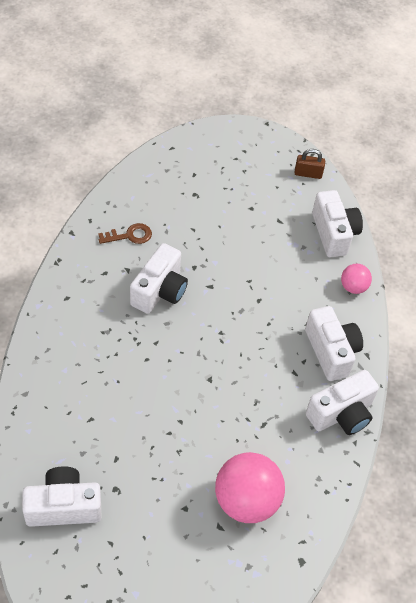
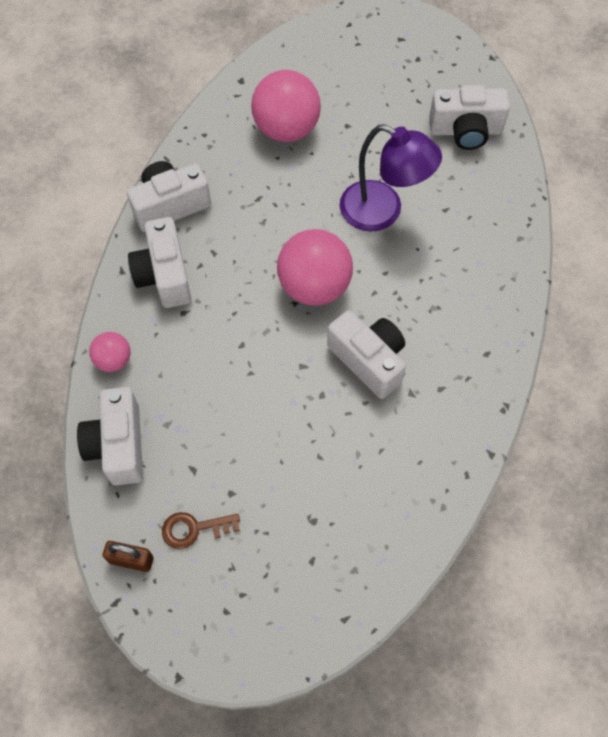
camera: 170 degrees left, 10 degrees up
brown key [98,223,152,244] -> brown key moved to [162,512,240,549]
white camera [130,243,188,314] -> white camera turned 105 degrees clockwise [327,310,406,399]
none -> pink ball [277,229,353,306]
none -> purple lamp [340,124,442,232]

